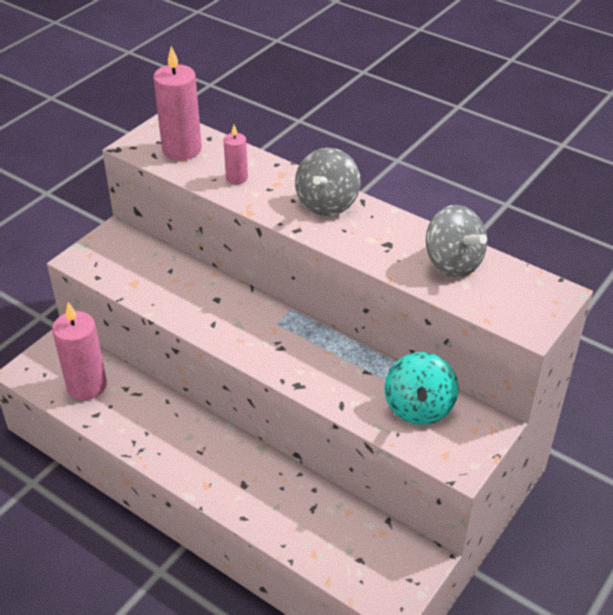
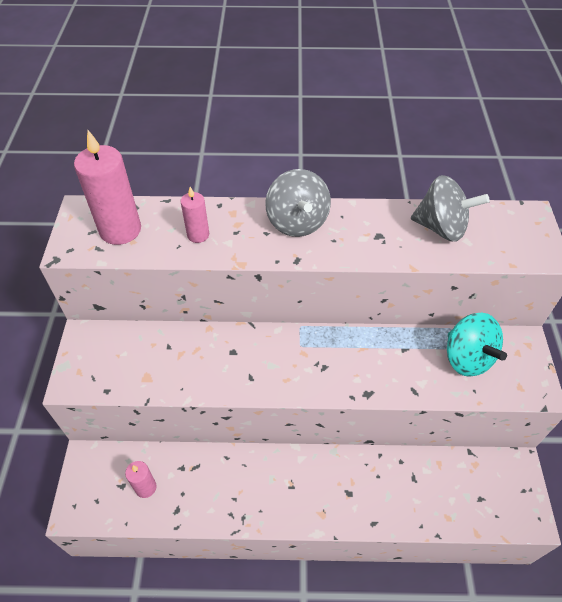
camera: 35 degrees left, 10 degrees up
pink candle [52,302,107,400] -> pink candle [125,461,157,498], size x0.53

